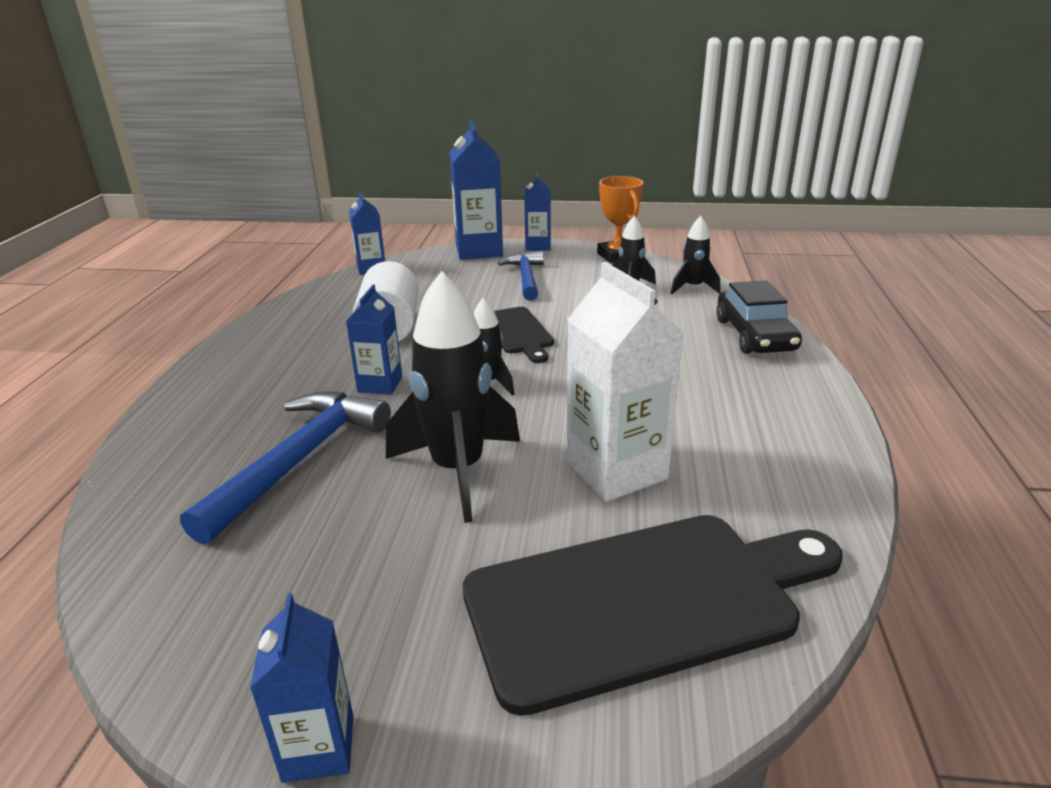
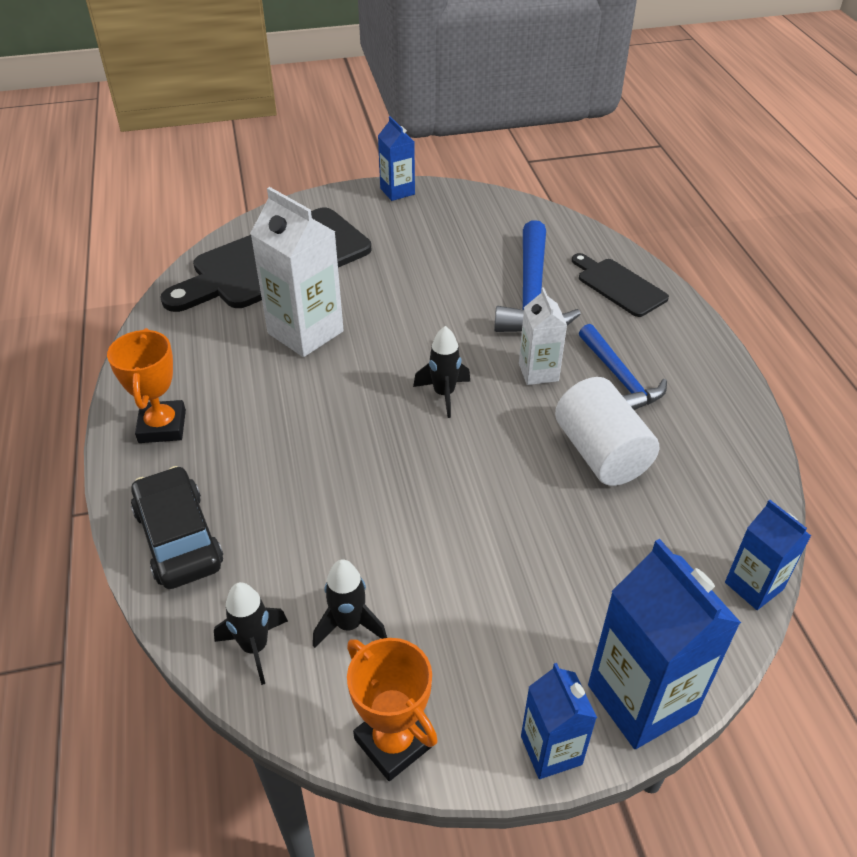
camera: 160 degrees right, 15 degrees up
blue carton [346,285,402,395] -> white carton [519,287,567,385]
black rocket [386,271,520,523] -> none
black cutting board [494,307,554,363] -> black cutting board moved to [572,253,669,317]
blue hammer [498,251,544,301] -> blue hammer moved to [579,324,667,410]
none -> orange trophy [107,328,186,443]

